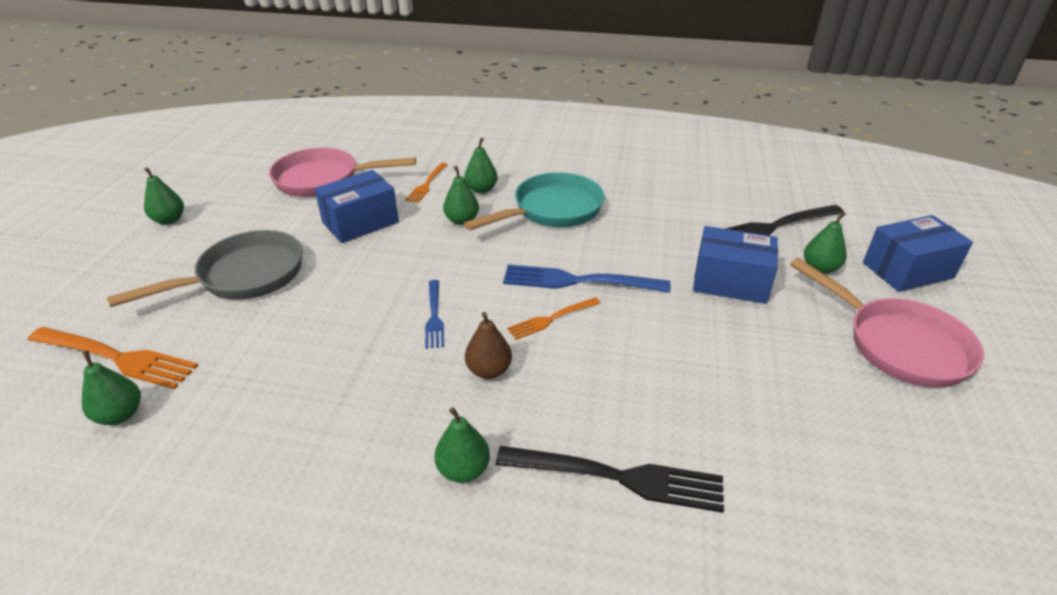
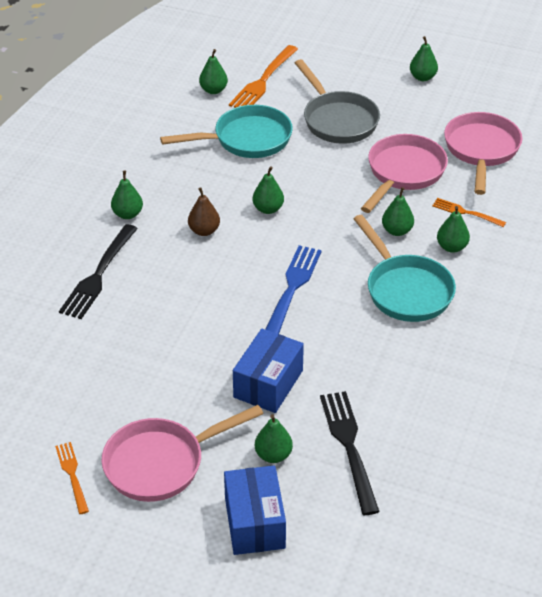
camera: 100 degrees right, 5 degrees up
blue box [314,170,399,243] -> pink pan [361,134,448,213]
blue fork [425,280,444,349] -> green pear [252,166,284,214]
orange fork [507,297,601,340] -> orange fork moved to [55,442,89,514]
none -> turquoise pan [160,105,293,158]

